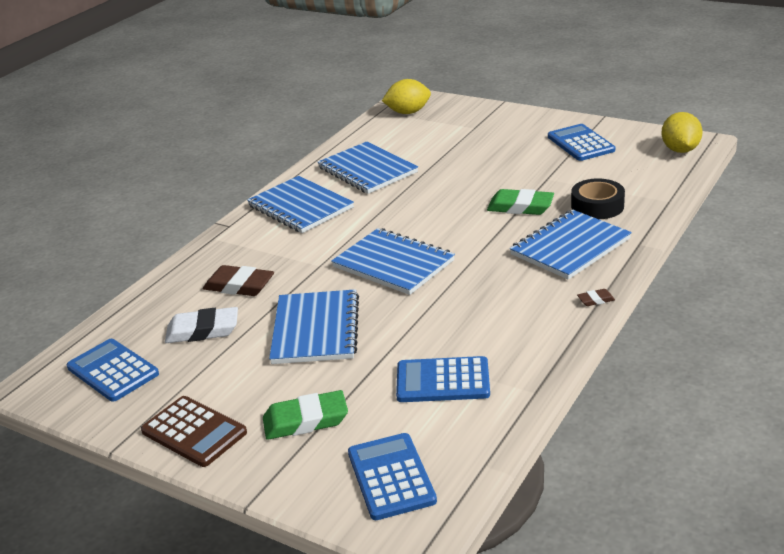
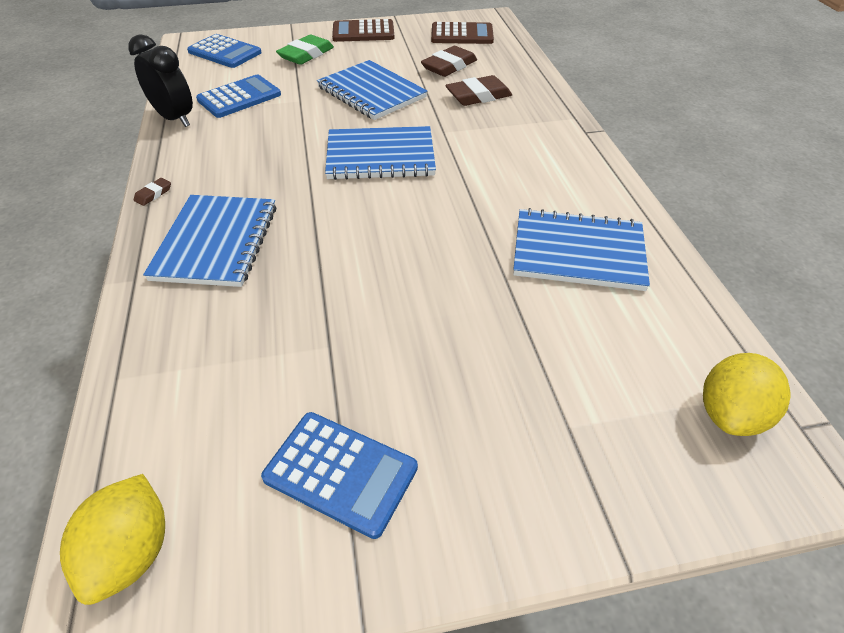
camera: 135 degrees right, 15 degrees up
blue calculator [67,339,159,402] -> brown calculator [431,22,494,44]
white eraser [165,307,238,343] -> brown eraser [421,46,477,77]
blue notebook [247,176,354,233] -> none
green eraser [487,189,554,215] -> none
black tape [571,178,625,219] -> none
yellow lemon [661,112,703,153] -> yellow lemon turned 45 degrees clockwise [60,474,165,605]
none -> black clock [128,34,193,127]

